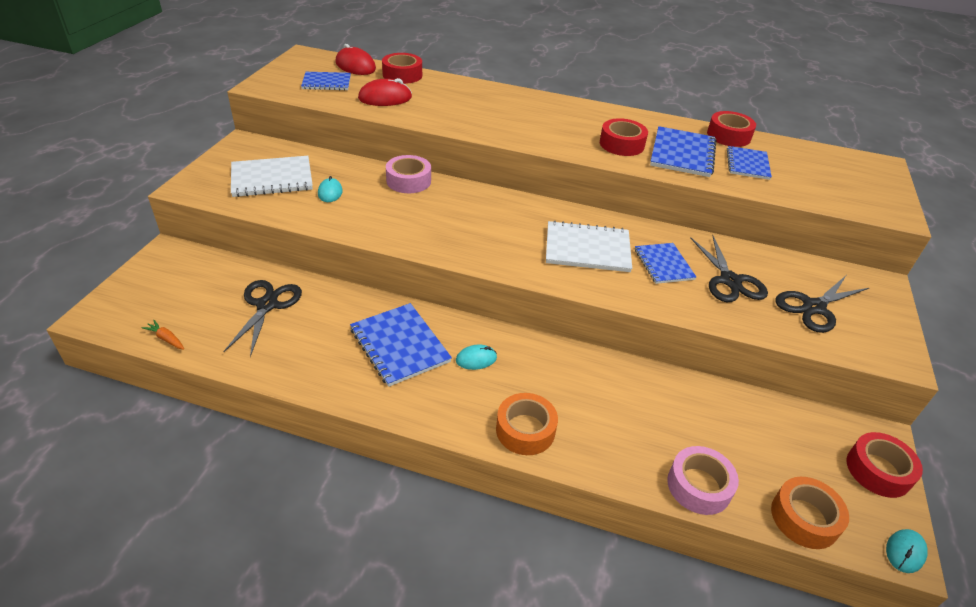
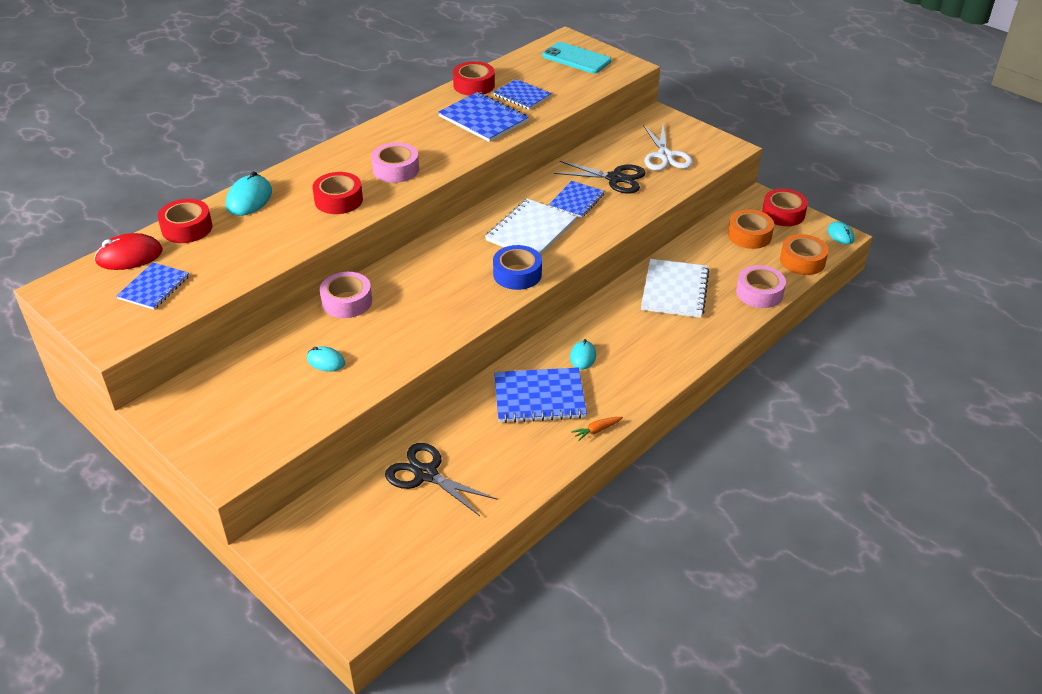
camera: 60 degrees left, 0 degrees up
orange carrot [142,320,184,350] -> orange carrot moved to [571,417,623,441]
white notebook [231,156,313,197] -> white notebook moved to [641,259,710,318]
red mouse [358,78,412,106] -> none
orange tape [496,393,558,455] -> orange tape moved to [728,210,774,249]
red tape [600,118,648,156] -> red tape moved to [312,172,363,214]
blue notebook [635,243,696,284] -> blue notebook turned 75 degrees counterclockwise [549,181,605,218]
black scissors [776,276,869,333] -> white scissors [643,125,693,170]
none -> turquoise mouse [226,171,272,216]
none -> pink tape [371,142,419,183]
none -> blue tape [493,245,542,290]
none -> turquoise phone [542,42,611,73]

